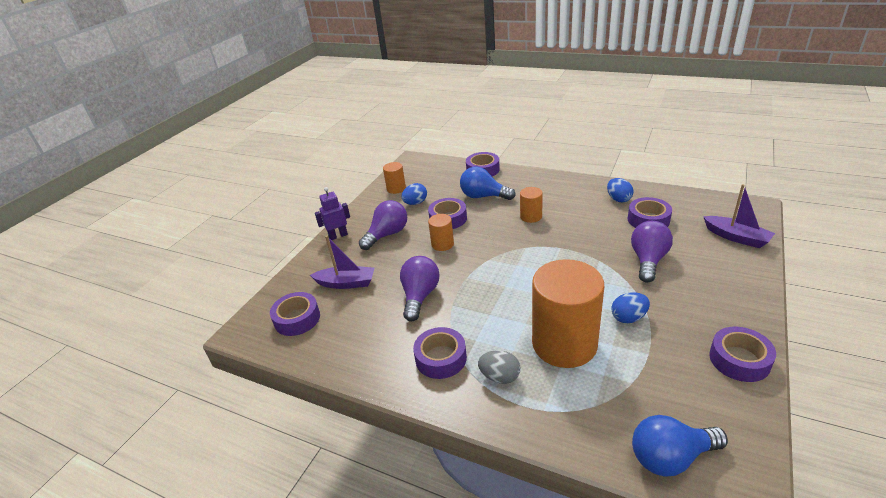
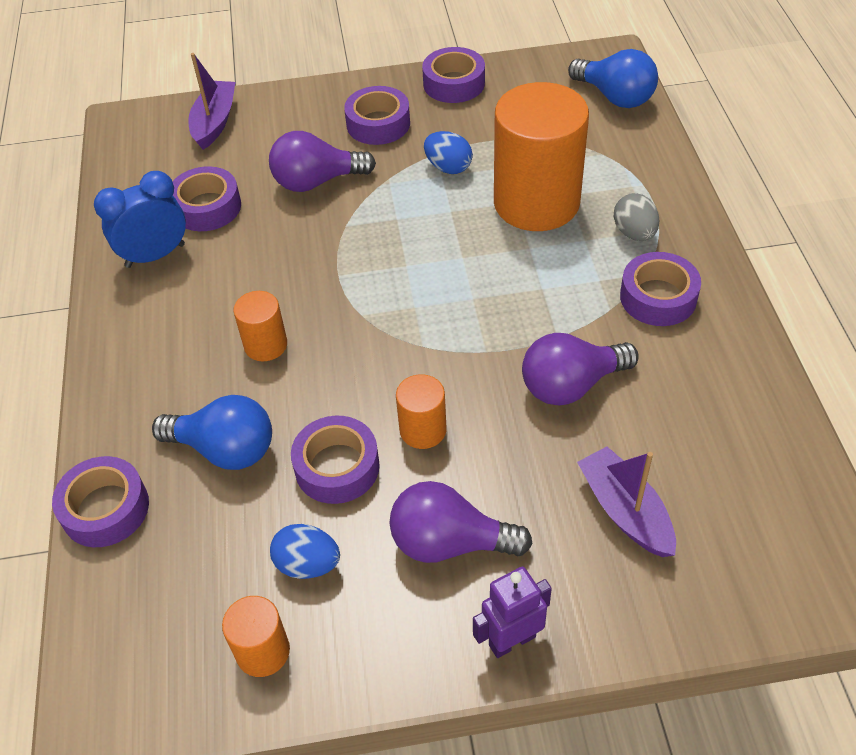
camera: 125 degrees left, 15 degrees up
purple tape [270,292,320,336] -> purple tape moved to [344,86,410,145]
purple robot [315,187,350,240] -> purple robot turned 120 degrees clockwise [473,567,552,658]
blue light bulb [460,167,516,200] -> blue light bulb turned 60 degrees counterclockwise [152,395,272,470]
blue egg [607,178,634,202] -> blue clock [94,171,186,268]

